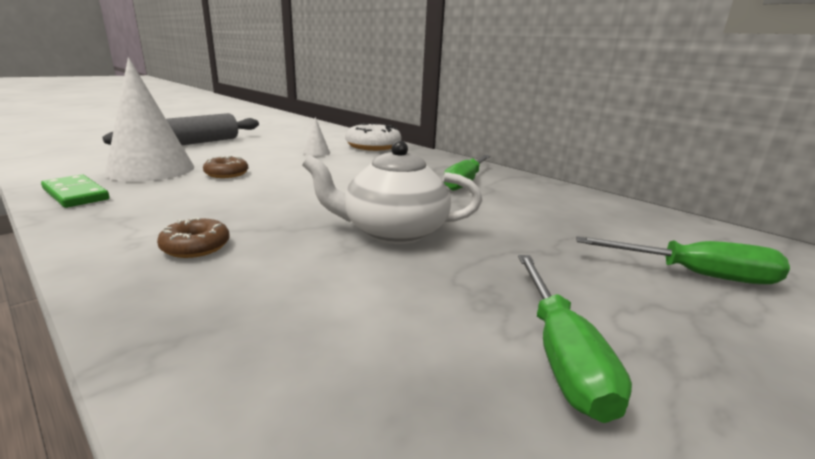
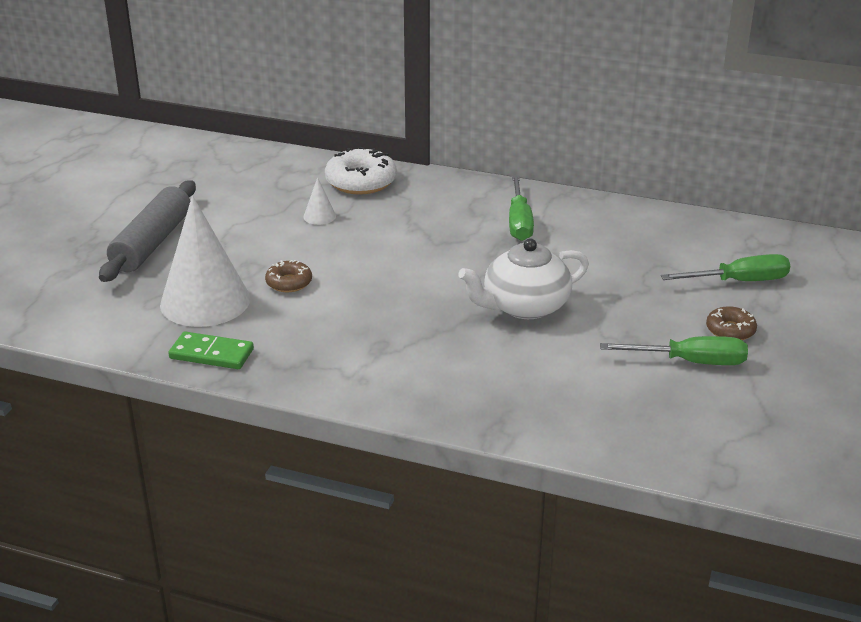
camera: 25 degrees left, 10 degrees up
brown donut [157,217,230,258] -> brown donut moved to [706,306,757,340]
green screwdriver [518,255,632,423] -> green screwdriver turned 60 degrees counterclockwise [600,336,748,365]

